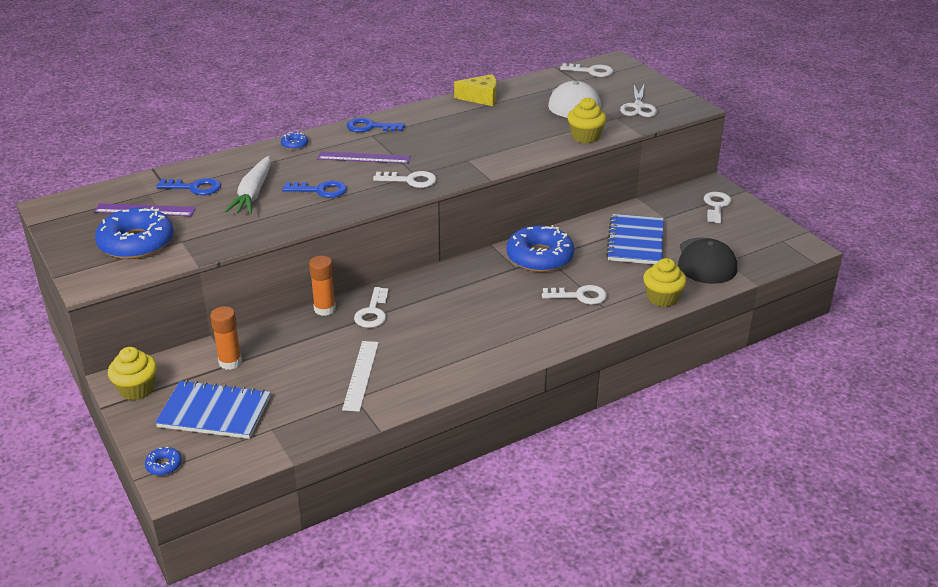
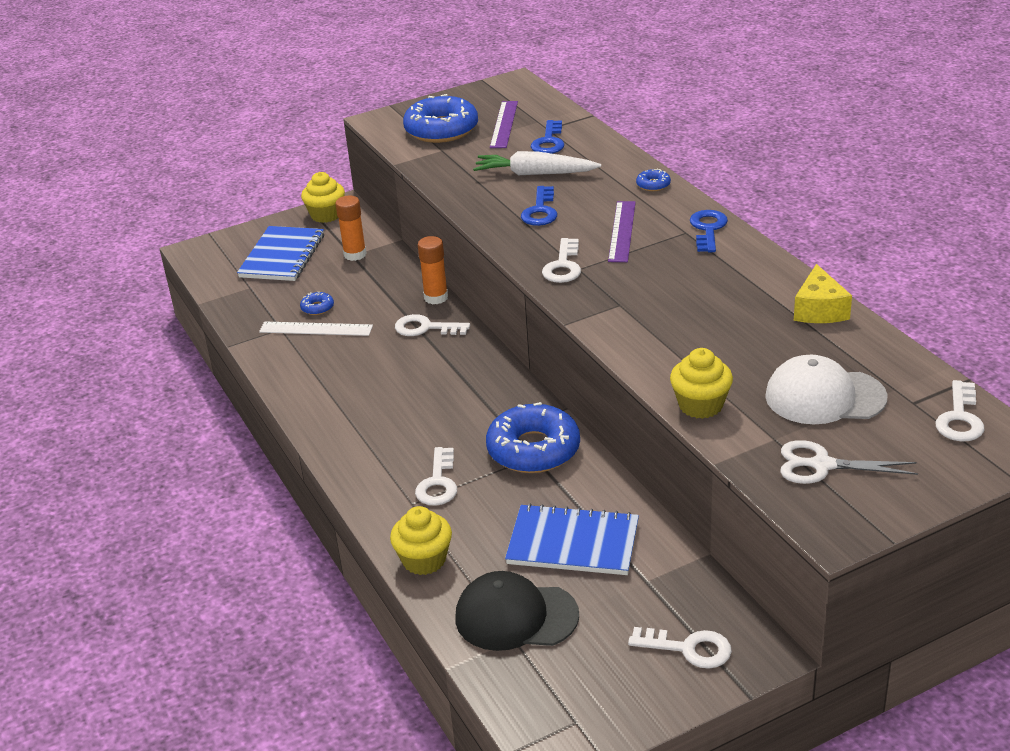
camera: 95 degrees right, 0 degrees up
blue donut [145,447,182,476] -> blue donut moved to [300,292,334,315]

